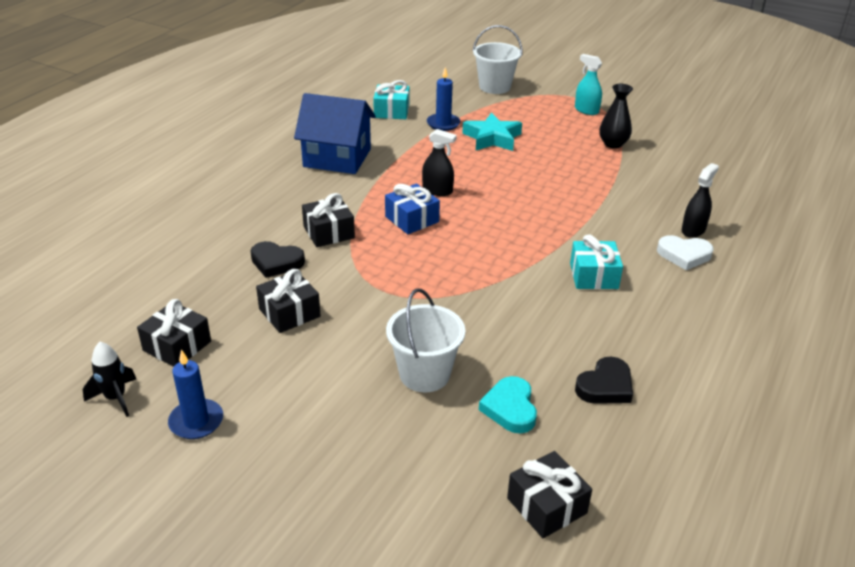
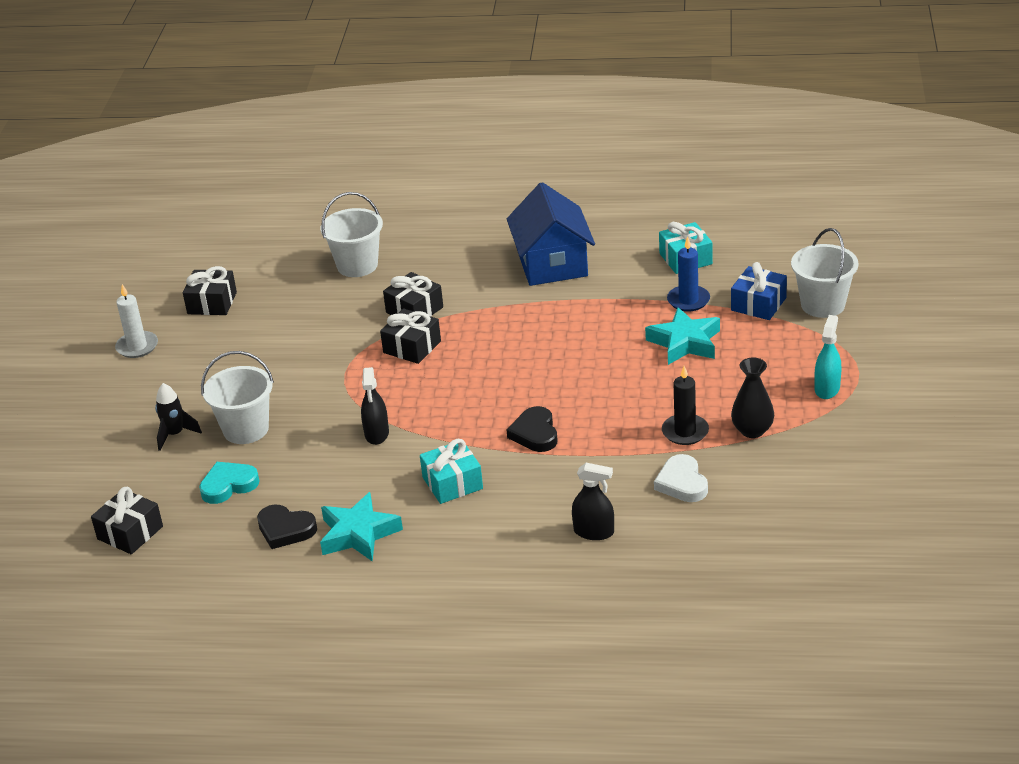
camera: 70 degrees right, 0 degrees up
black rocket [83,342,136,417] -> black rocket moved to [155,383,202,451]
blue candle [168,349,223,439] -> white candle [115,284,158,358]
black heart [251,241,305,278] -> black heart moved to [507,406,557,452]
black gift [256,269,321,333] -> black gift moved to [380,308,441,364]
blue gift [385,184,440,234] -> blue gift moved to [731,262,787,320]
black spray bottle [422,129,457,196] -> black spray bottle moved to [361,367,389,445]
white heart [657,235,714,270] -> white heart moved to [654,454,708,502]
none -> turquoise star [320,492,403,562]
none -> white bucket [321,192,383,277]
none -> black candle [662,366,709,445]

